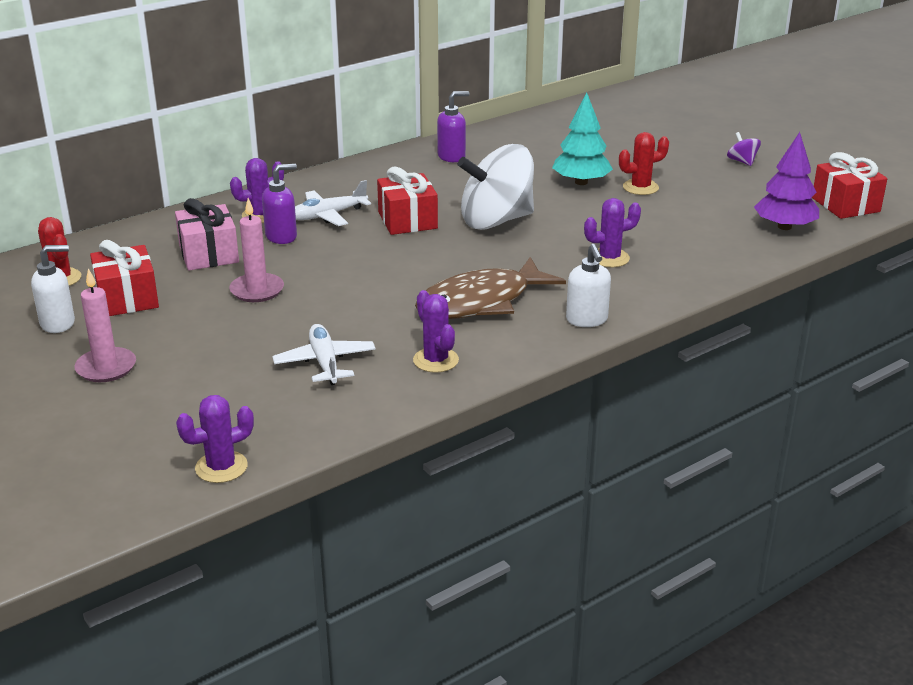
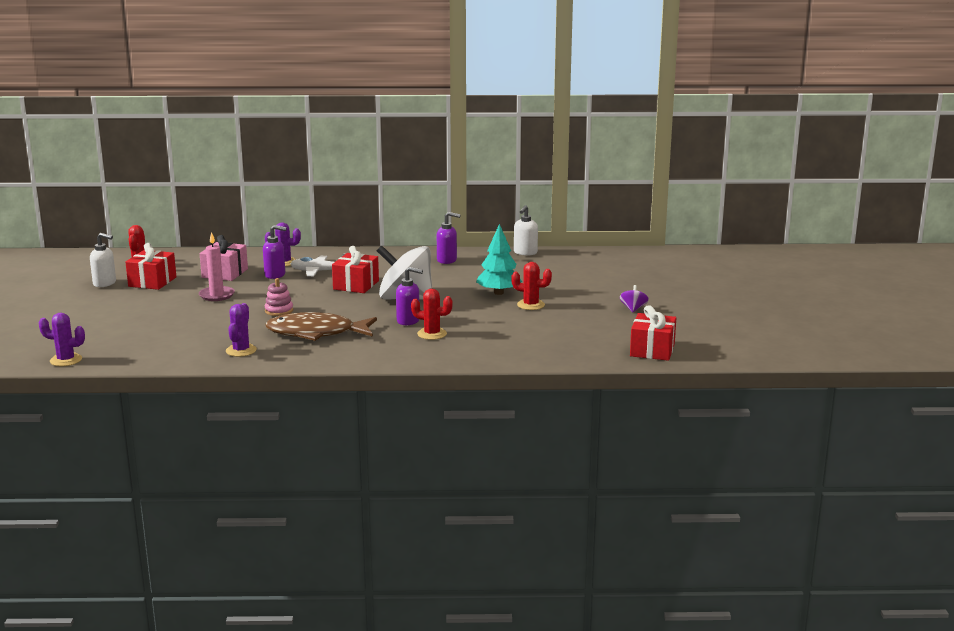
camera: 35 degrees right, 10 degrees down
pink candle [74,268,136,382] -> none
white plane [272,324,376,385] -> none
white soap dispenser [566,244,611,327] -> white soap dispenser moved to [514,205,538,256]
purple cactus [584,198,641,268] -> red cactus [411,289,453,340]
purple tree [754,132,819,230] -> none
none -> pink stacking toy [265,278,293,316]
none -> purple soap dispenser [396,267,423,325]

